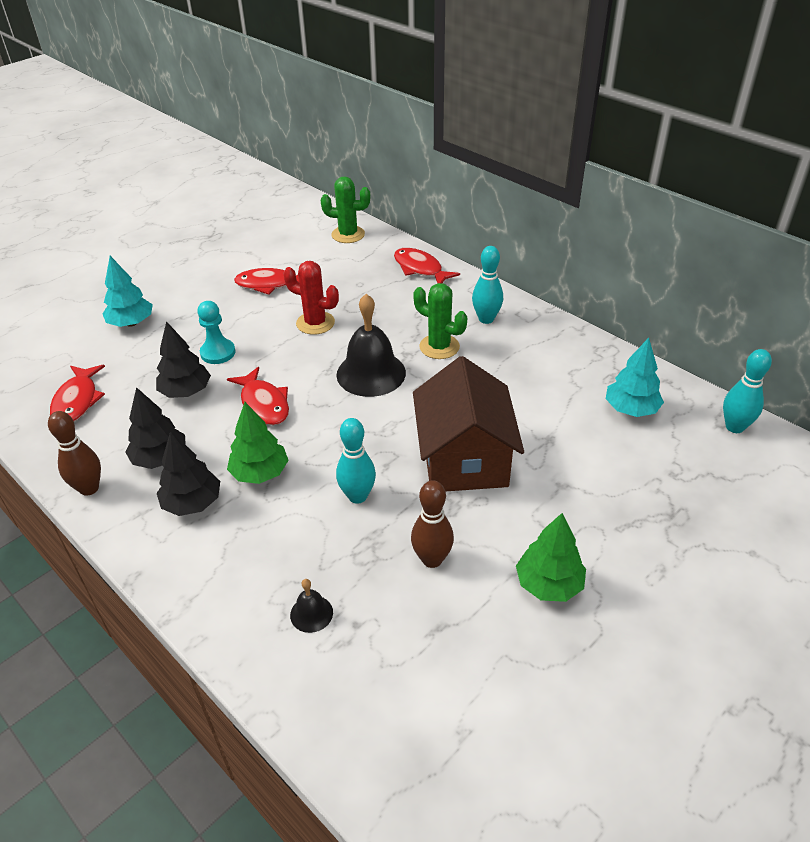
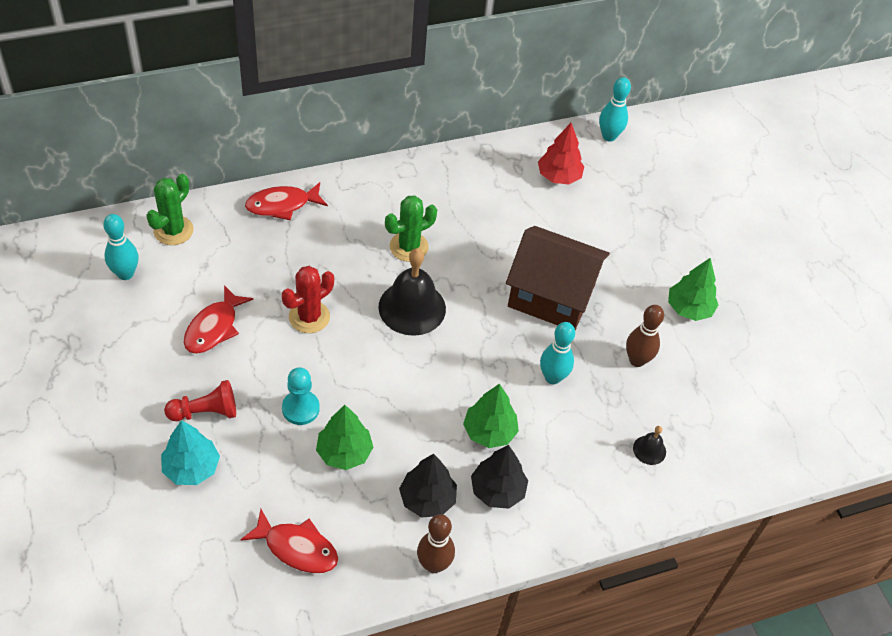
camera: 70 degrees left, 10 degrees up
black tree [156,321,211,398] -> green tree [316,405,373,470]
red fish [227,367,289,425] -> none
turquoise bowling pin [472,246,503,324] -> turquoise bowling pin moved to [103,214,138,280]
turquoise tree [606,338,664,417] -> red tree [538,123,584,184]
none -> red pawn [164,380,236,421]

